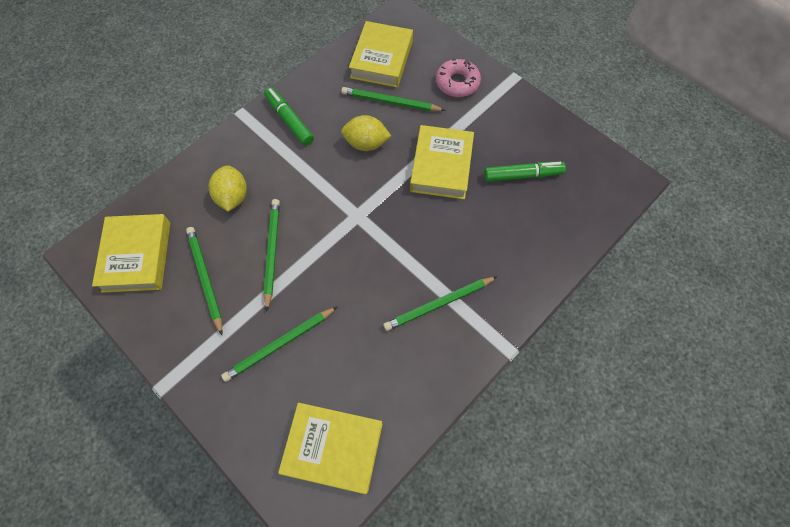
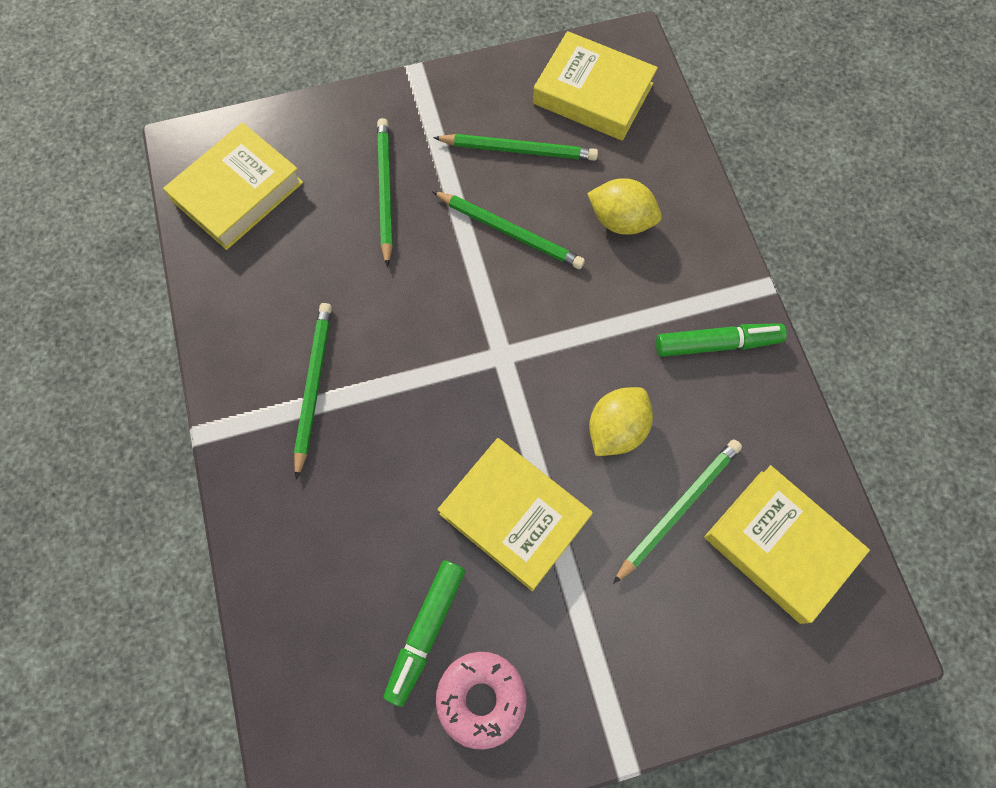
camera: 120 degrees right, 5 degrees up
pink donut [436,59,481,97] -> pink donut moved to [436,652,527,750]

